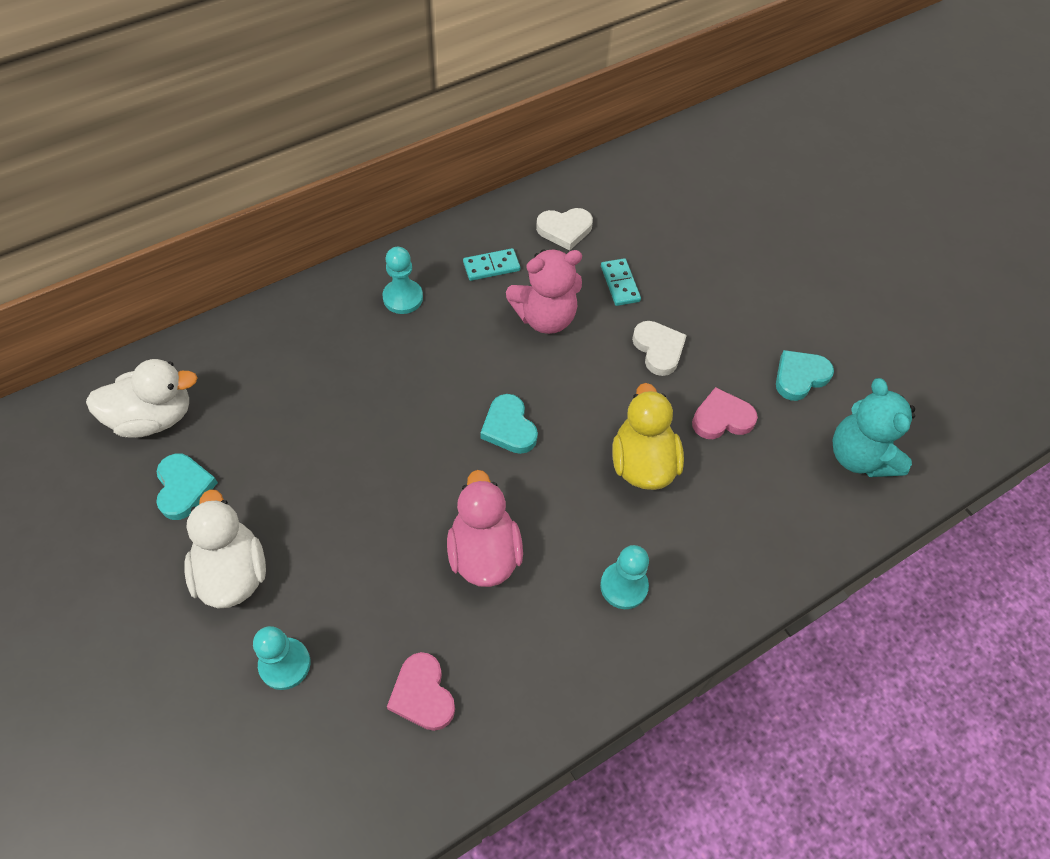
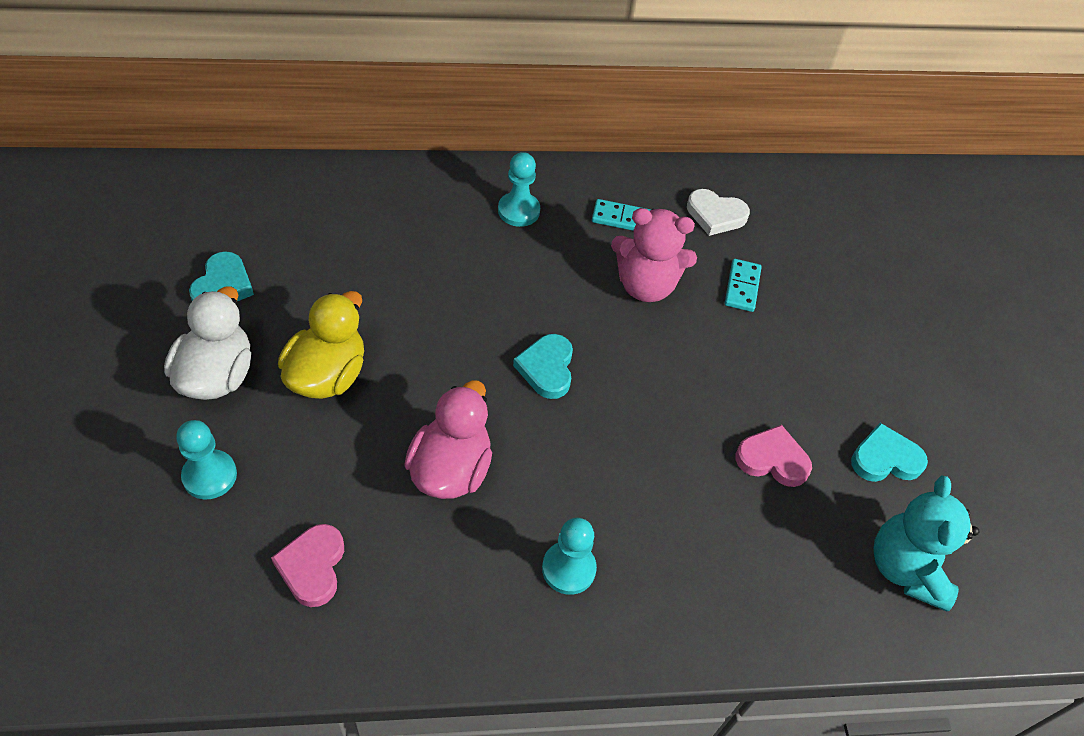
camera: 25 degrees right, 5 degrees down
white duck [86,359,198,438] -> none
yellow duck [612,383,684,490] -> yellow duck moved to [278,291,364,399]
white heart [632,321,687,376] -> none

